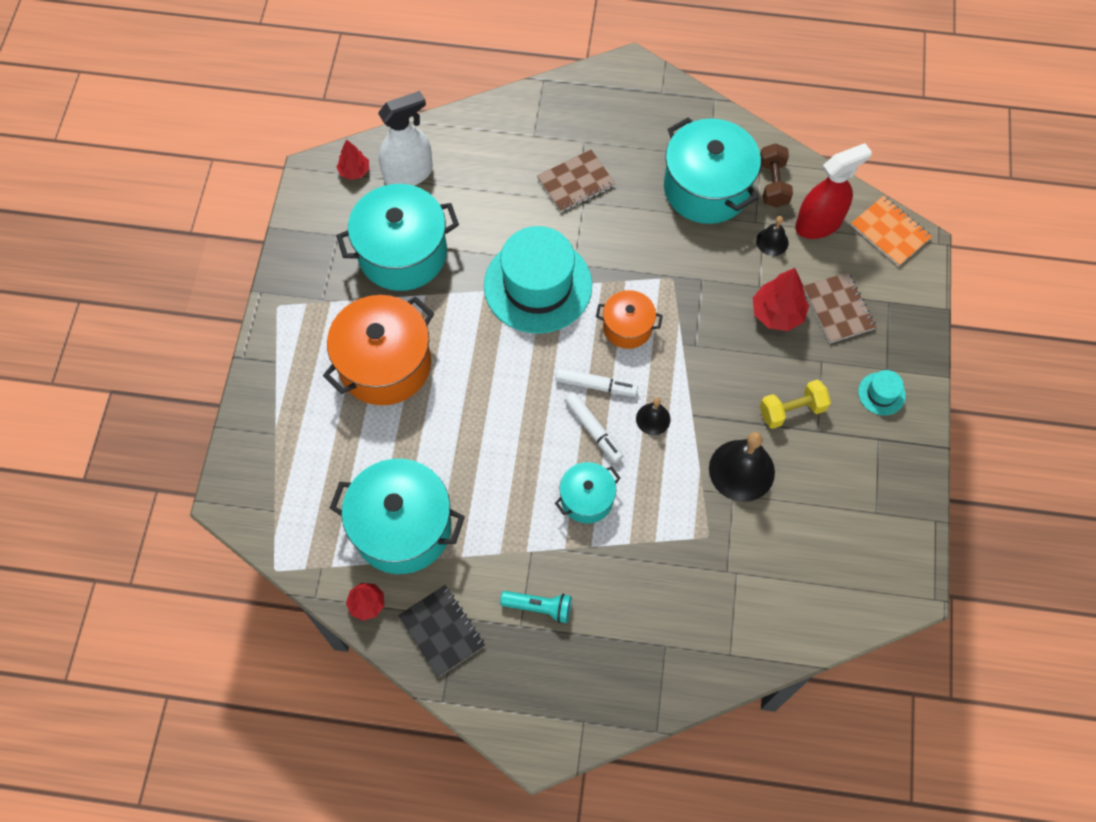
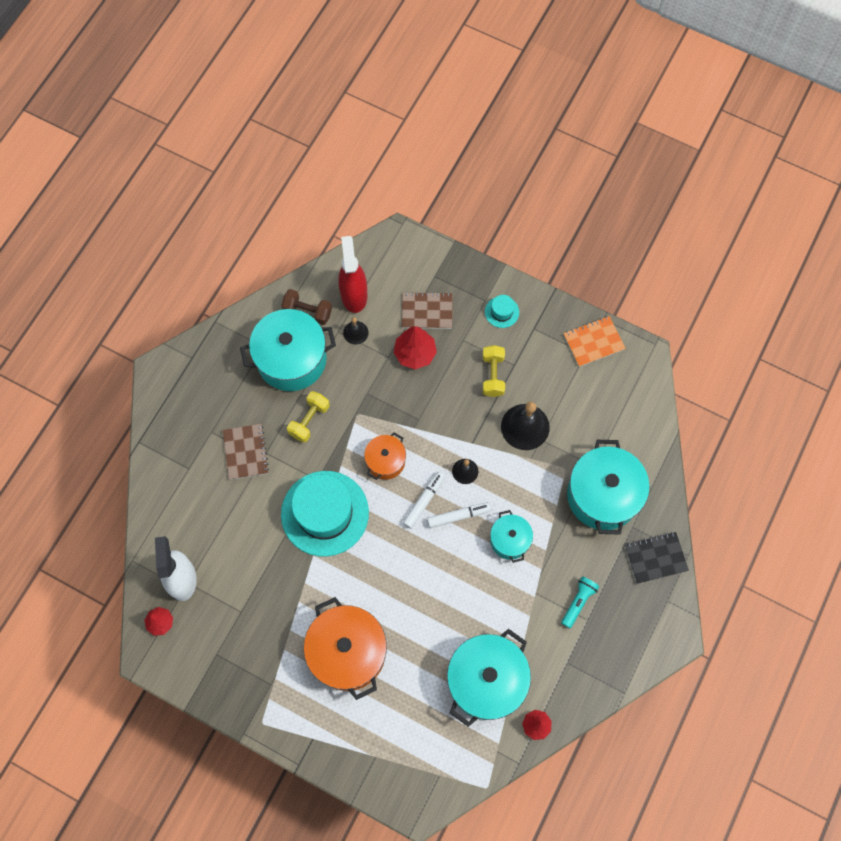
camera: 70 degrees left, 5 degrees up
turquoise pot [336,184,459,291] -> turquoise pot moved to [567,440,650,535]
black notebook [398,585,485,677] -> black notebook moved to [625,532,689,584]
orange notebook [851,196,932,266] -> orange notebook moved to [563,316,626,367]
none -> yellow dumbbell [287,391,330,443]

